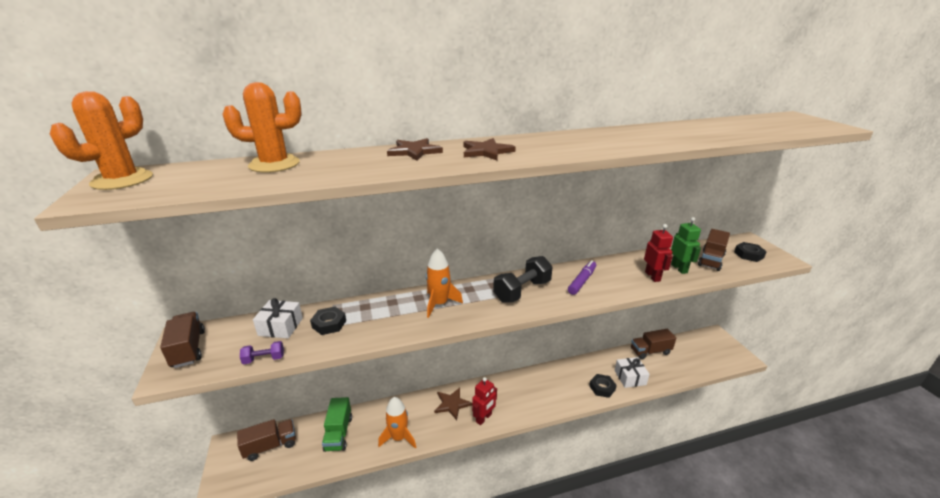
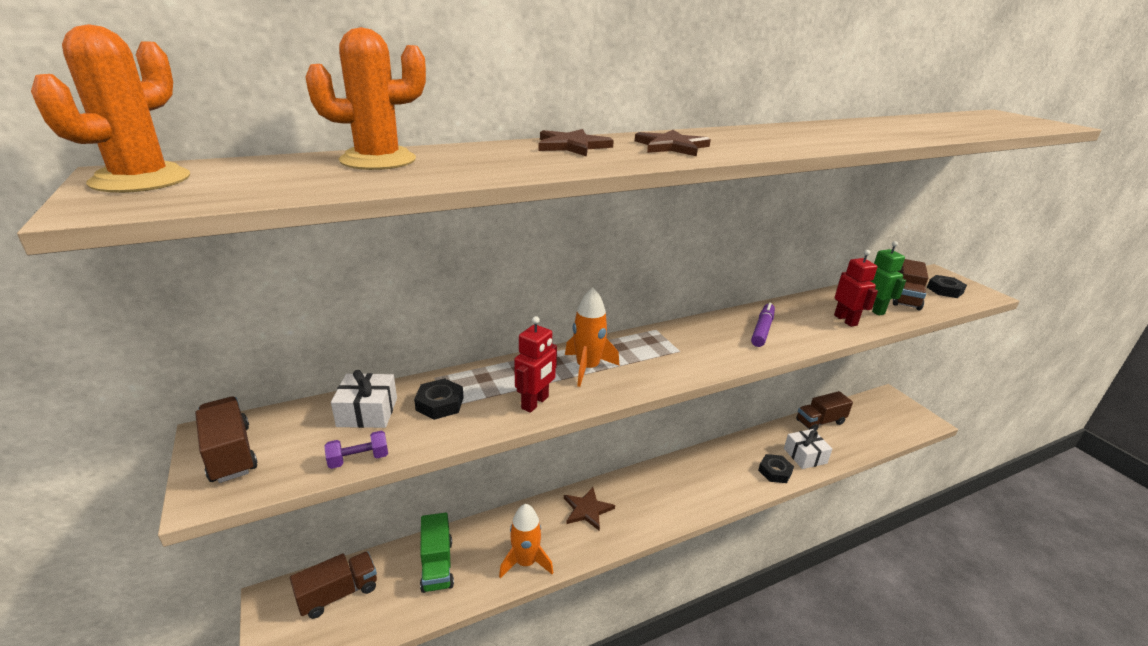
camera: 10 degrees left, 0 degrees up
red robot [472,377,497,425] -> red robot moved to [514,316,557,413]
black dumbbell [493,256,553,303] -> none

